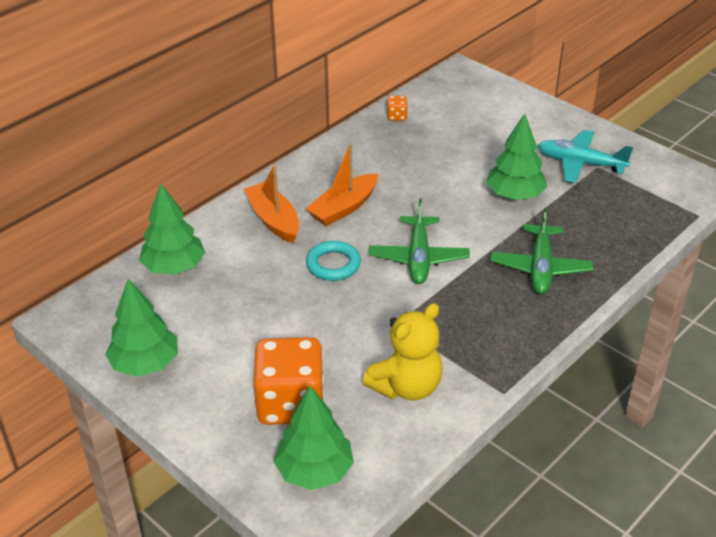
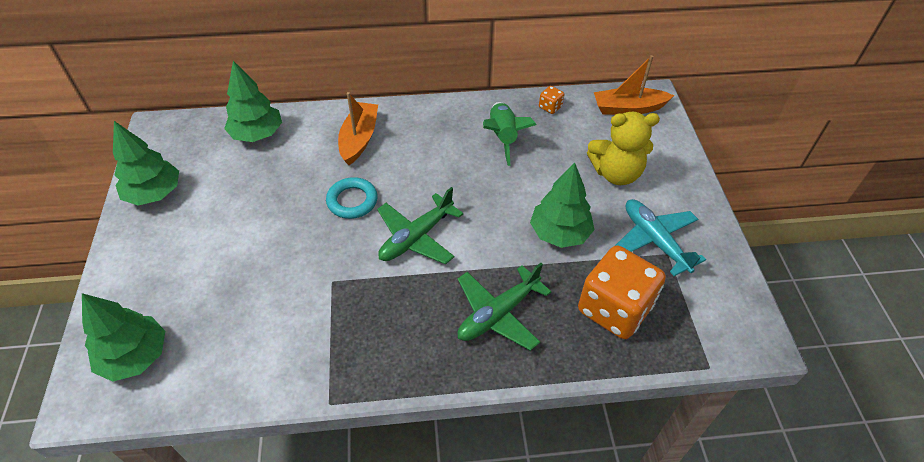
camera: 40 degrees right, 10 degrees up
orange dice [253,337,325,425] -> orange dice moved to [578,245,666,339]
orange boat [306,144,378,226] -> orange boat moved to [594,55,674,115]
yellow teddy bear [363,303,442,401] -> yellow teddy bear moved to [587,112,660,185]
none -> green rocket [483,102,536,166]

